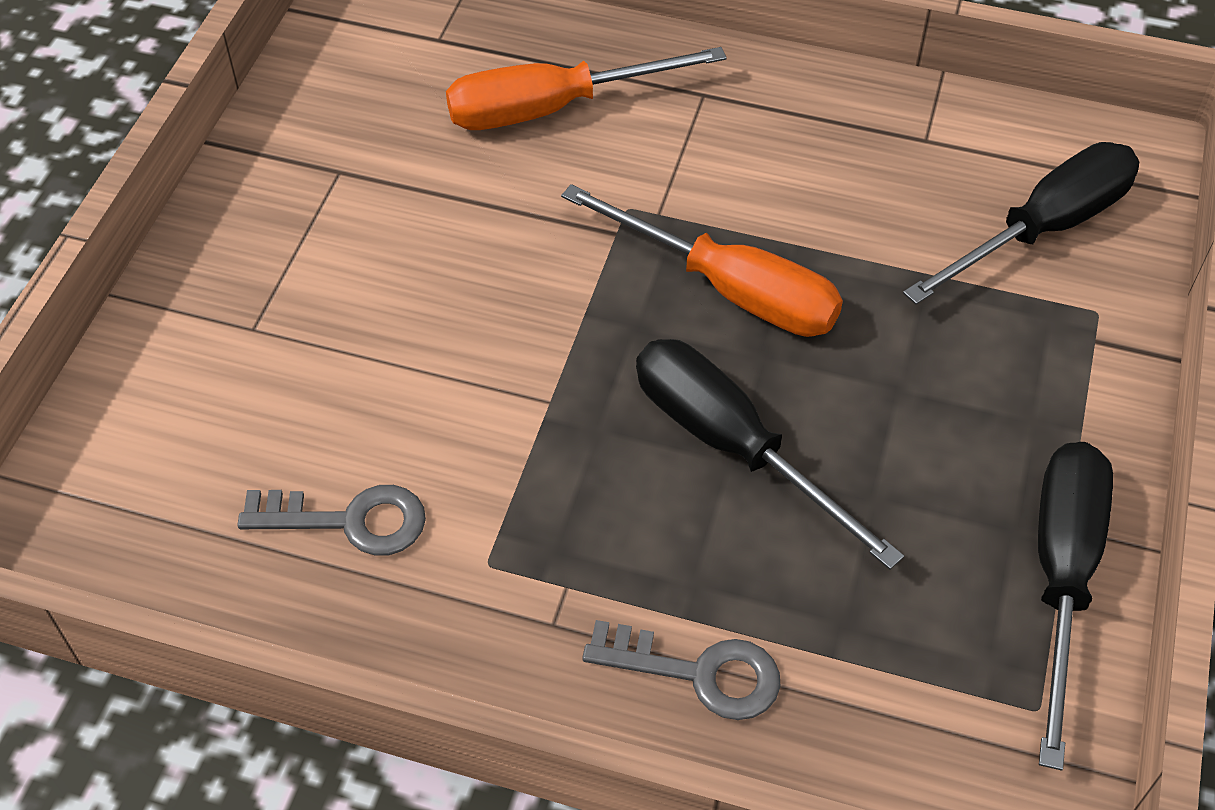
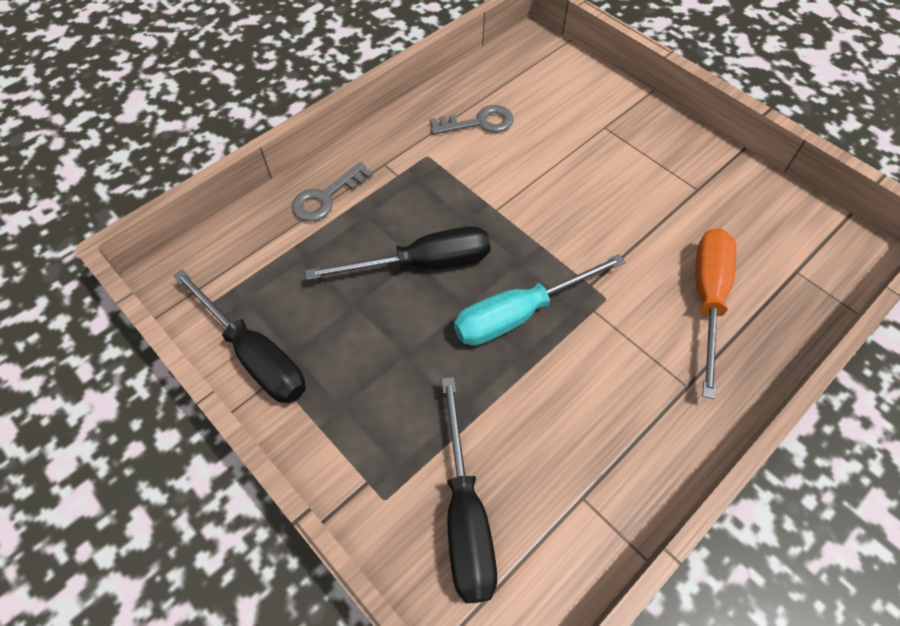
camera: 120 degrees right, 5 degrees up
grey key [237,485,426,556] -> grey key turned 135 degrees counterclockwise [430,105,514,135]
orange screwdriver [561,184,843,337] -> turquoise screwdriver [454,254,625,346]

